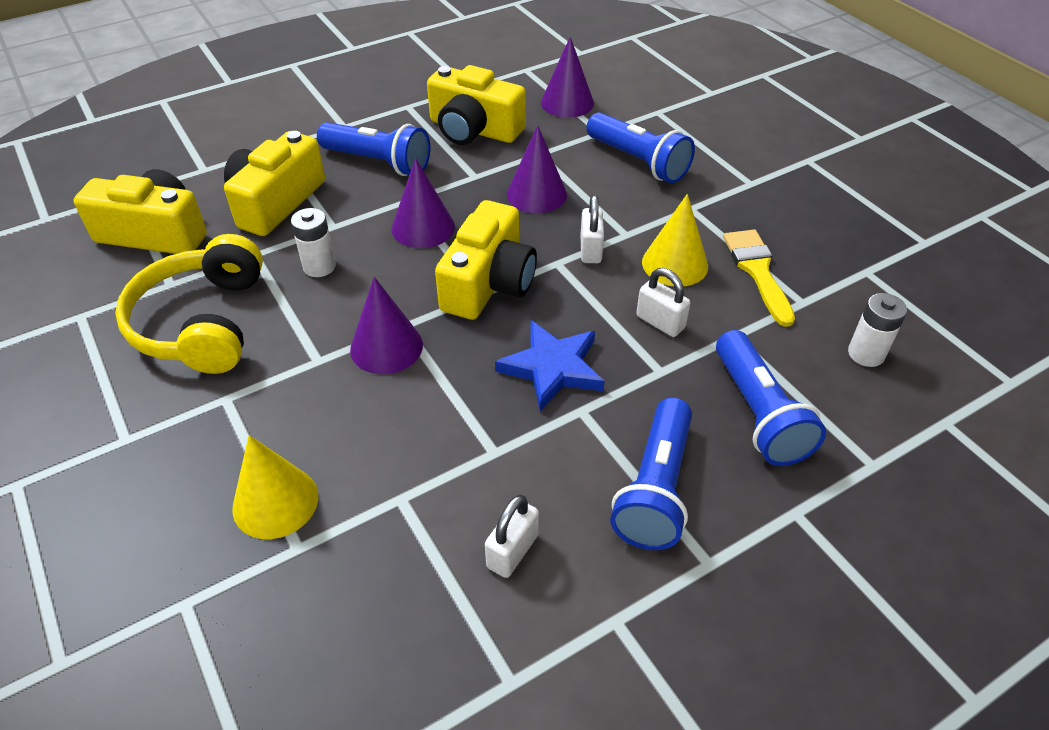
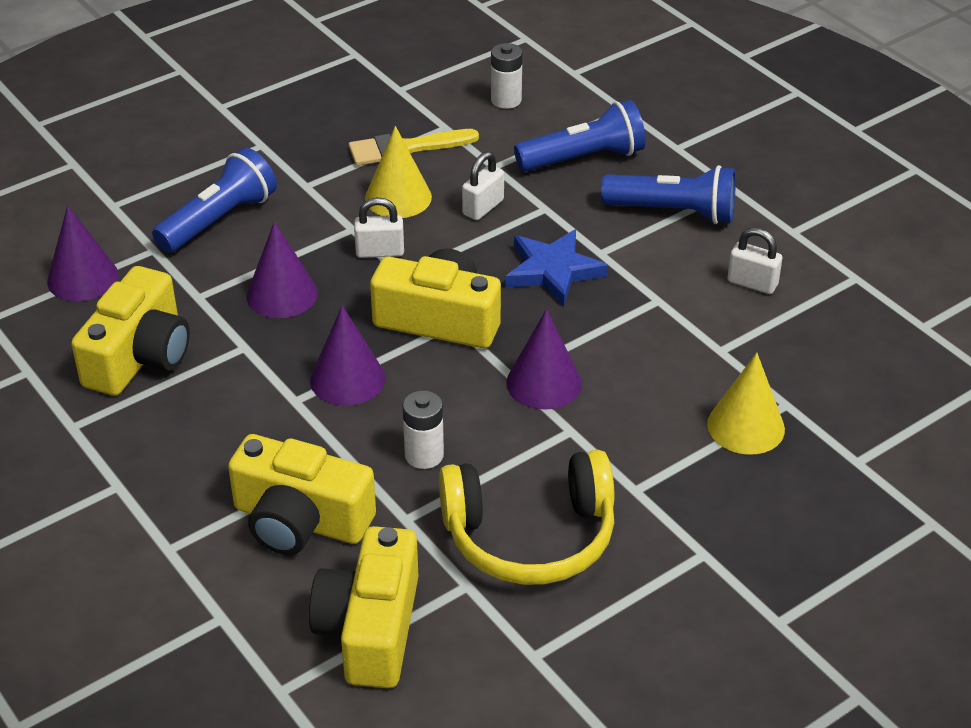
camera: 95 degrees left, 5 degrees down
blue flashlight [317,122,430,176] -> none

